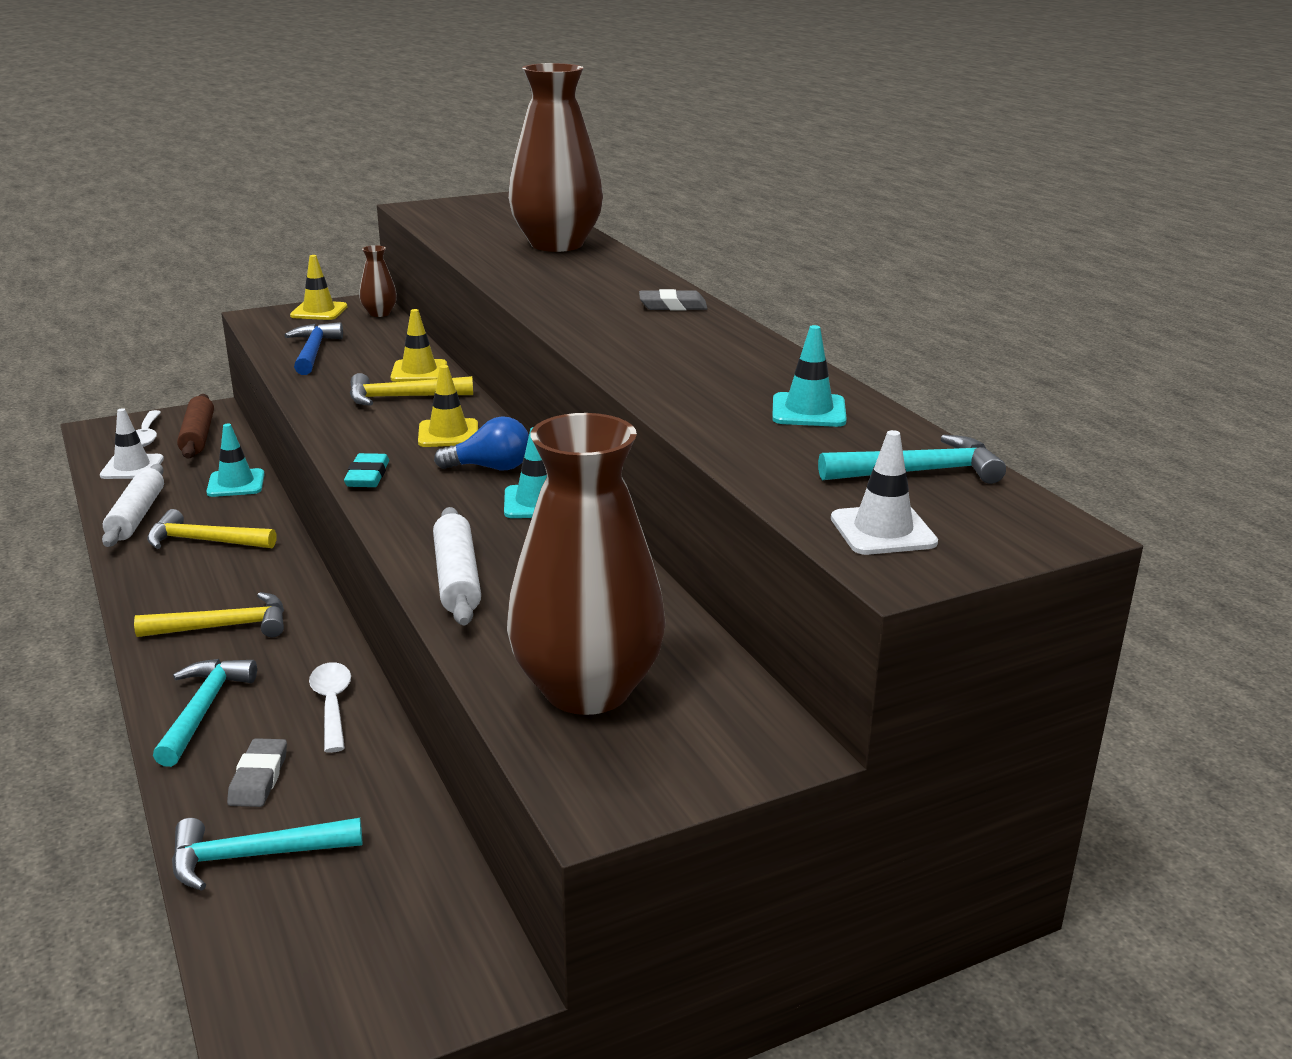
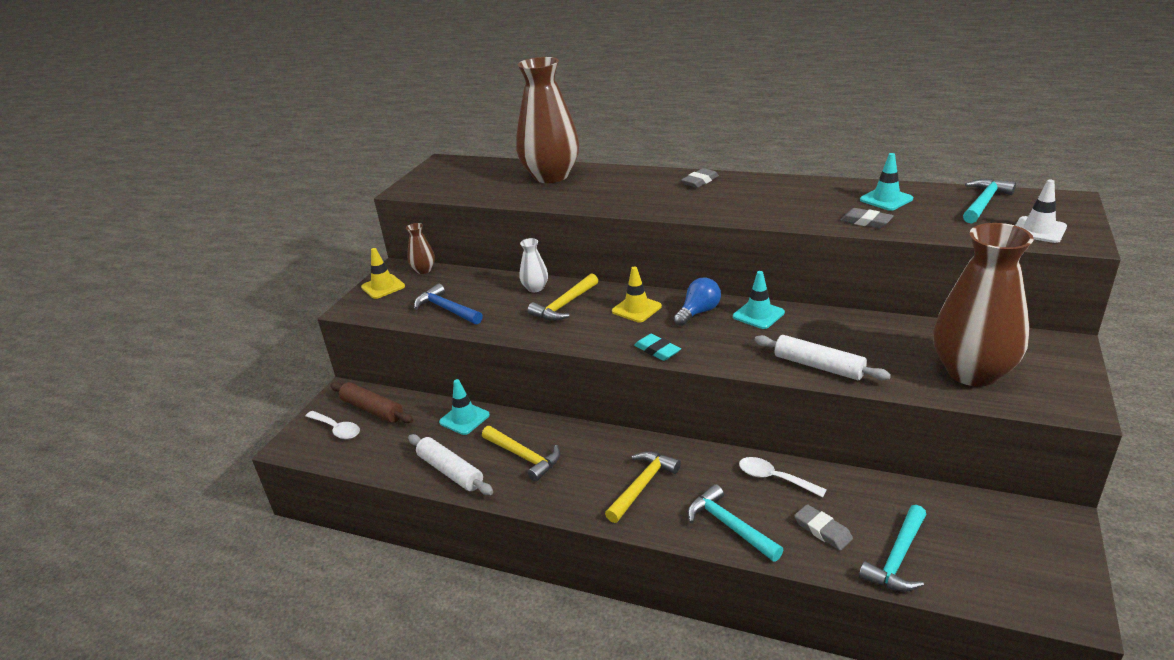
camera: 40 degrees left, 5 degrees up
white traffic cone [100,408,164,479] -> none
yellow hammer [147,509,276,549] -> yellow hammer turned 105 degrees counterclockwise [482,426,560,482]
yellow traffic cone [390,309,447,382] -> white vase [520,238,548,292]
none -> grey eraser [840,208,894,228]

